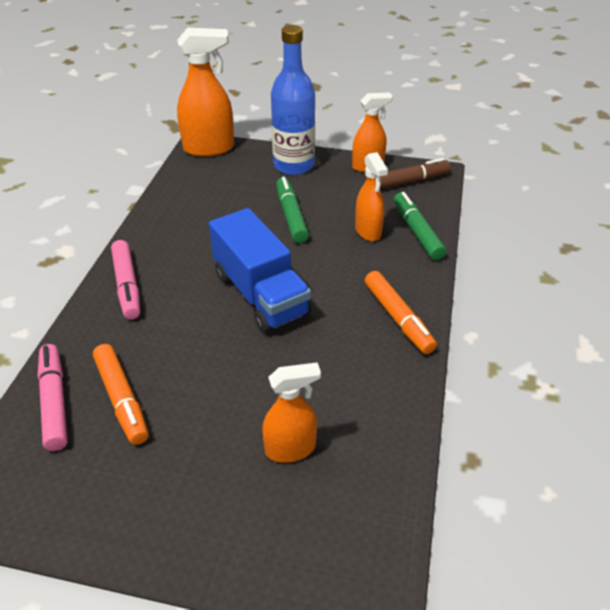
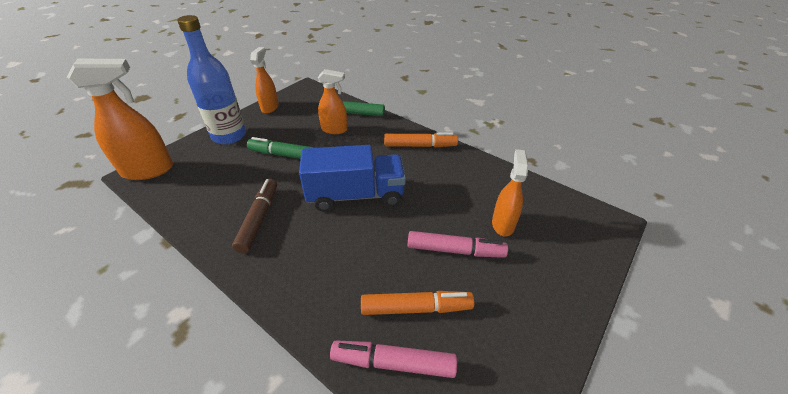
camera: 65 degrees left, 0 degrees up
pink marker [111,240,140,319] -> pink marker moved to [408,231,508,258]
orange spray bottle [177,28,234,157] -> orange spray bottle turned 60 degrees clockwise [67,59,173,180]
brown marker [366,158,451,189] -> brown marker moved to [232,179,277,253]

